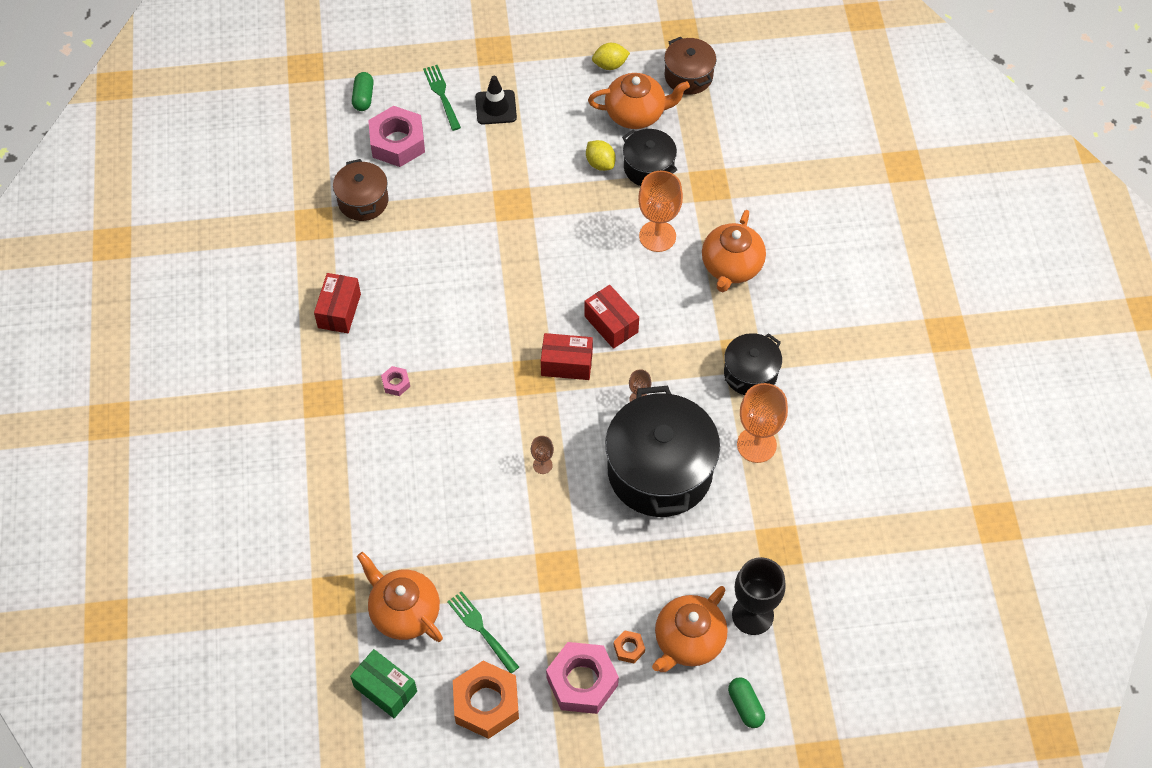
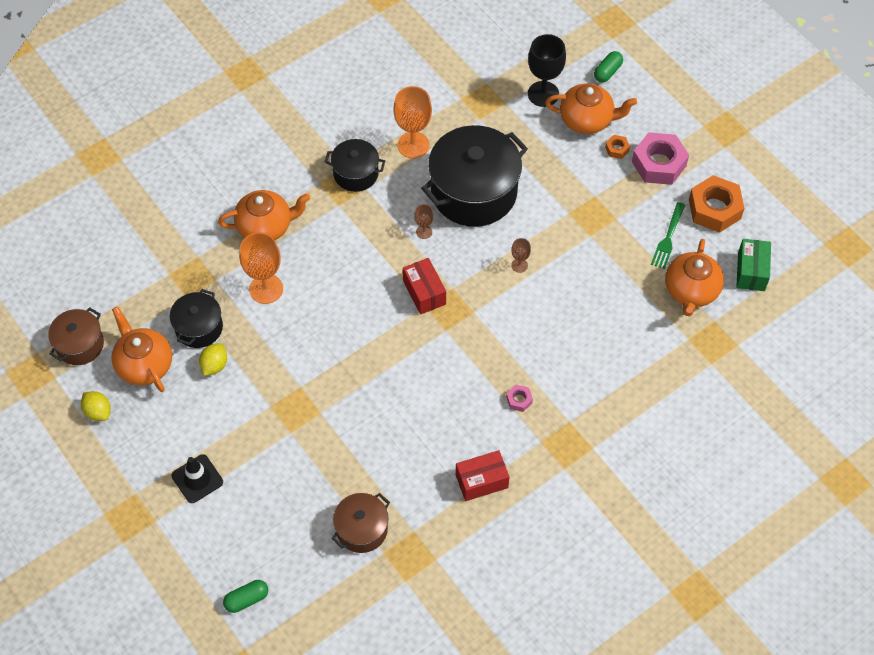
camera: 120 degrees left, 0 degrees up
pink nut [368,106,425,167] -> none
green fork [423,65,461,131] -> none
red box [584,285,639,349] -> none

